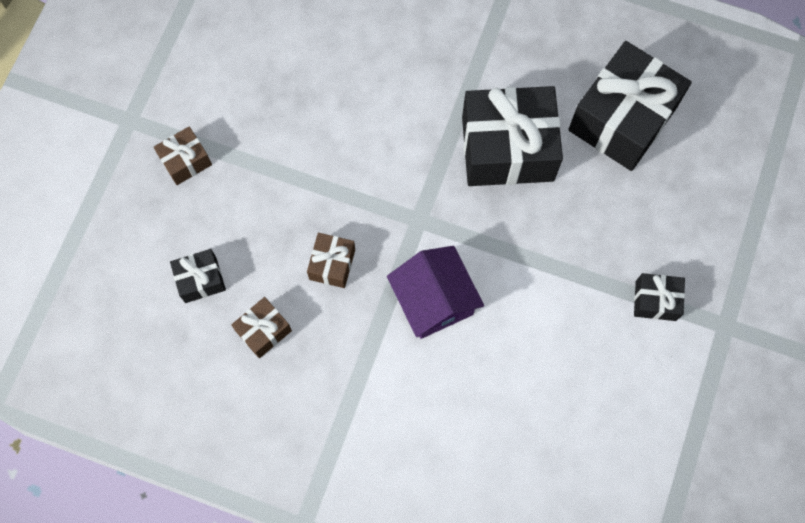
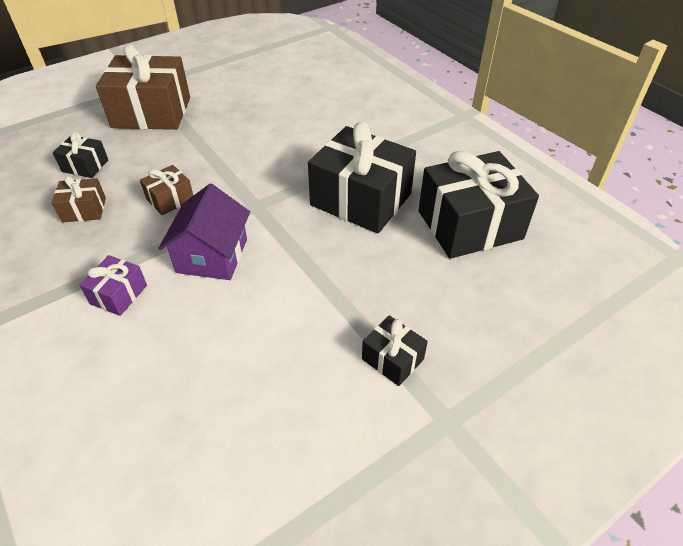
camera: 35 degrees right, 25 degrees down
brown gift [153,126,212,185] -> brown gift [96,44,190,130], size x2.13
none -> purple gift [79,255,147,316]

